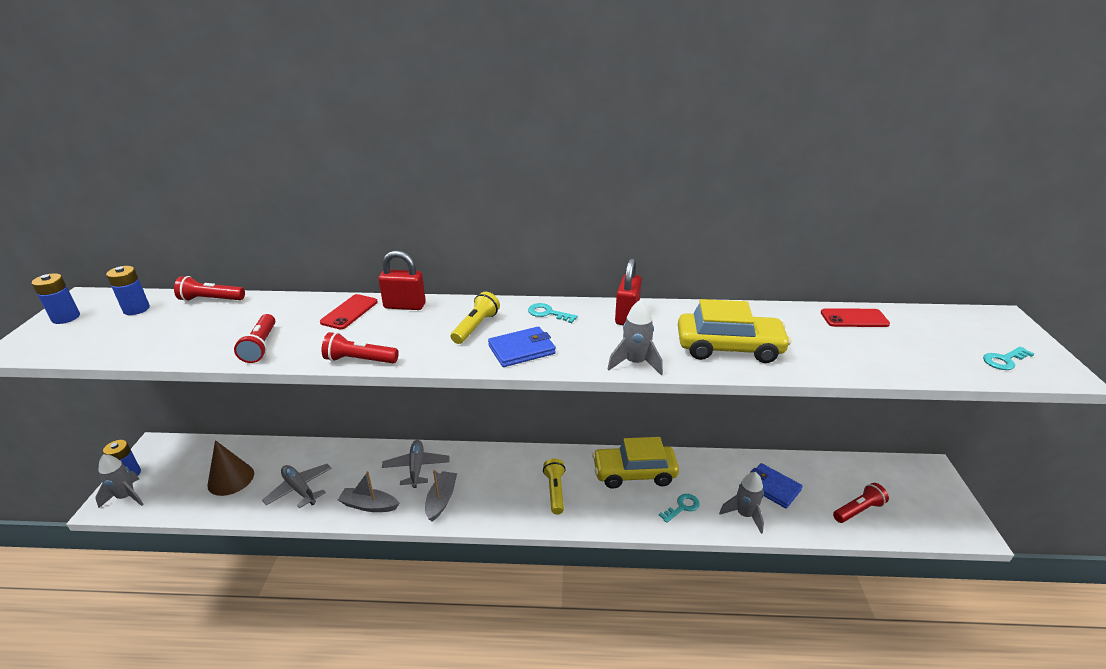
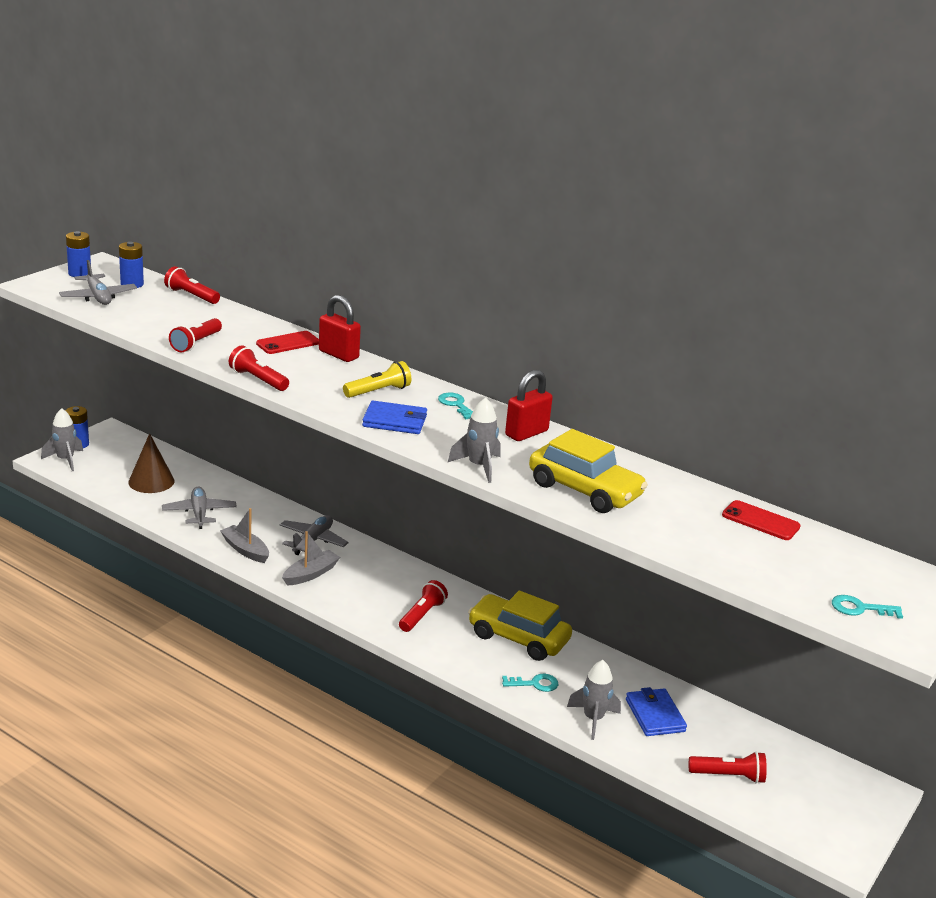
camera: 30 degrees right, 5 degrees down
yellow flashlight [543,459,566,514] -> red flashlight [399,580,448,632]
none -> grey plane [59,260,137,305]

